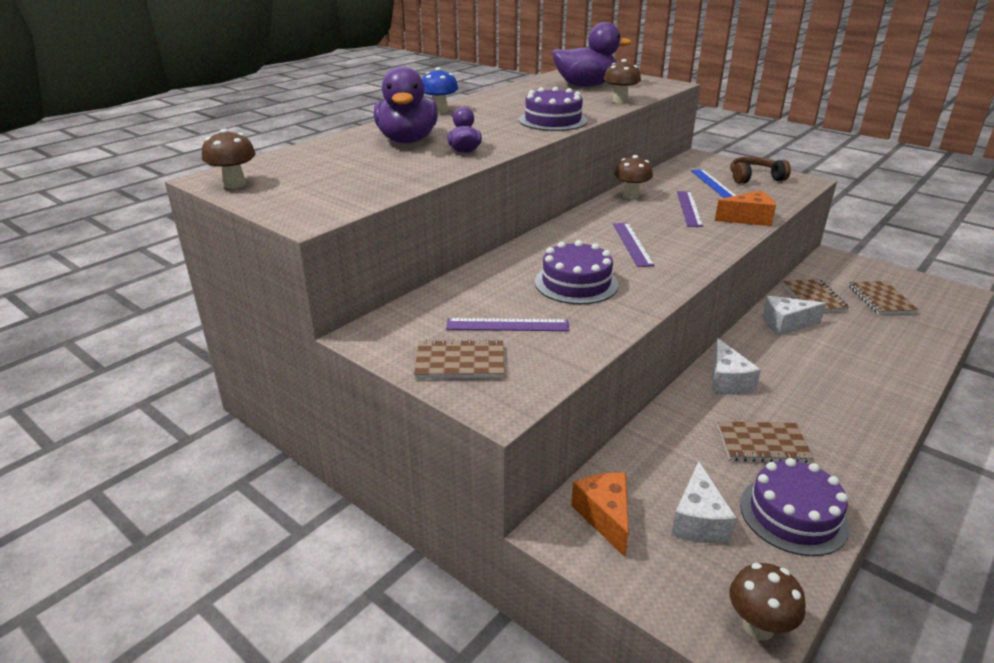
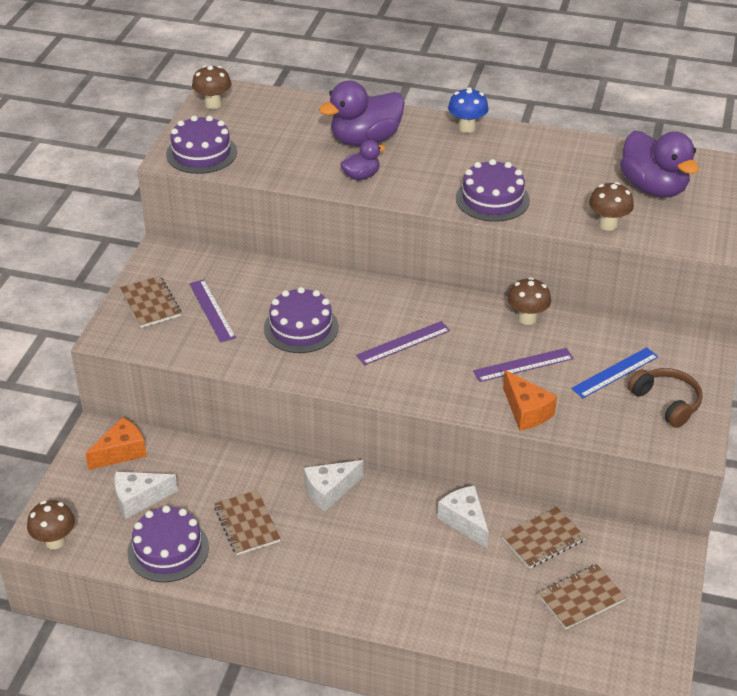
camera: 65 degrees right, 10 degrees up
none -> purple cake [166,115,237,174]

